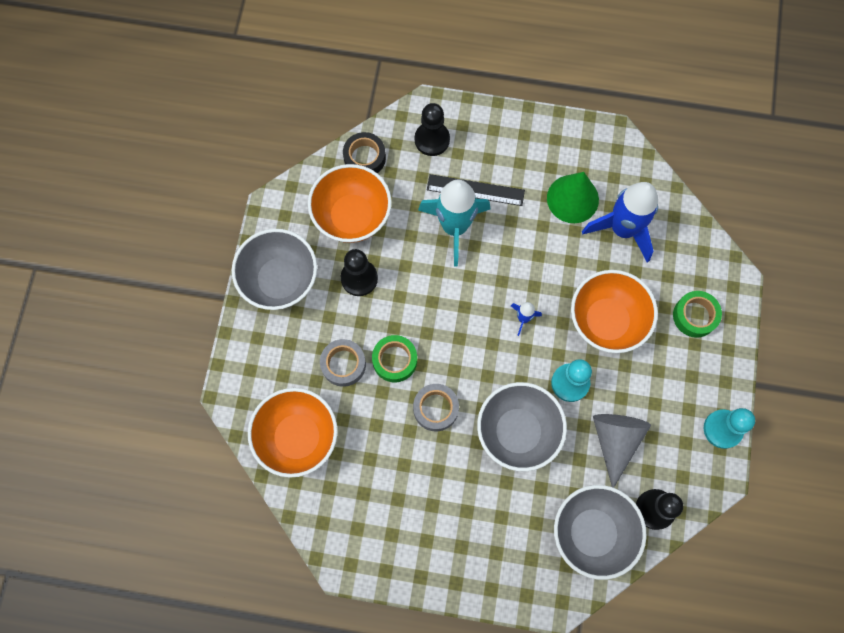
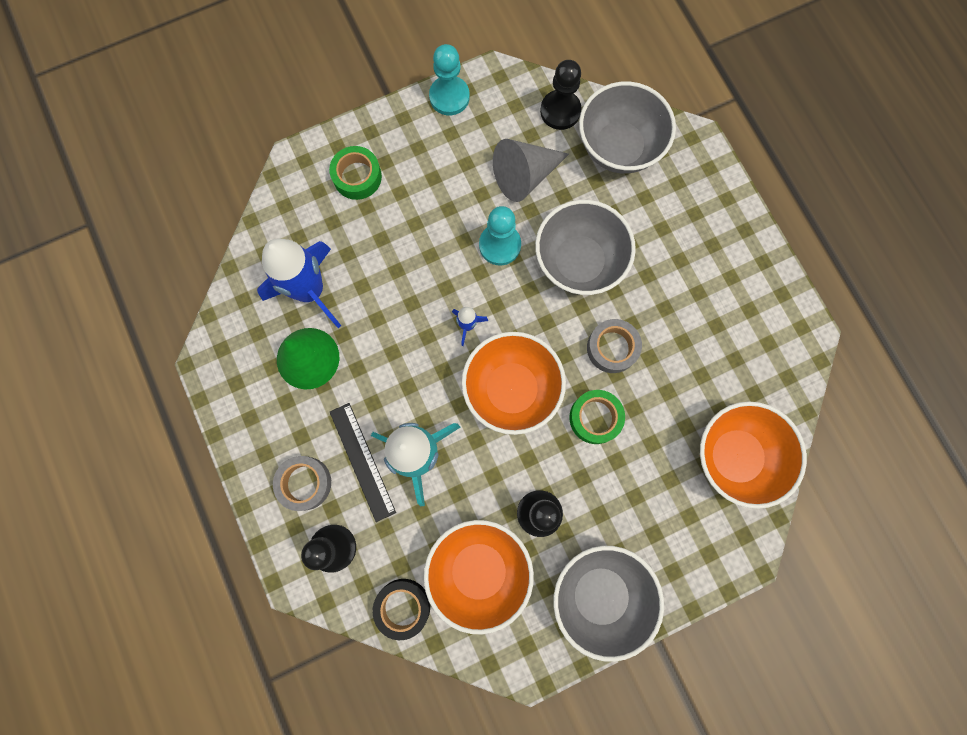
camera: 125 degrees left, 5 degrees up
grey tape [320,339,366,387] -> grey tape moved to [273,456,331,511]
orange bowl [571,270,658,353] -> orange bowl moved to [462,332,566,435]

